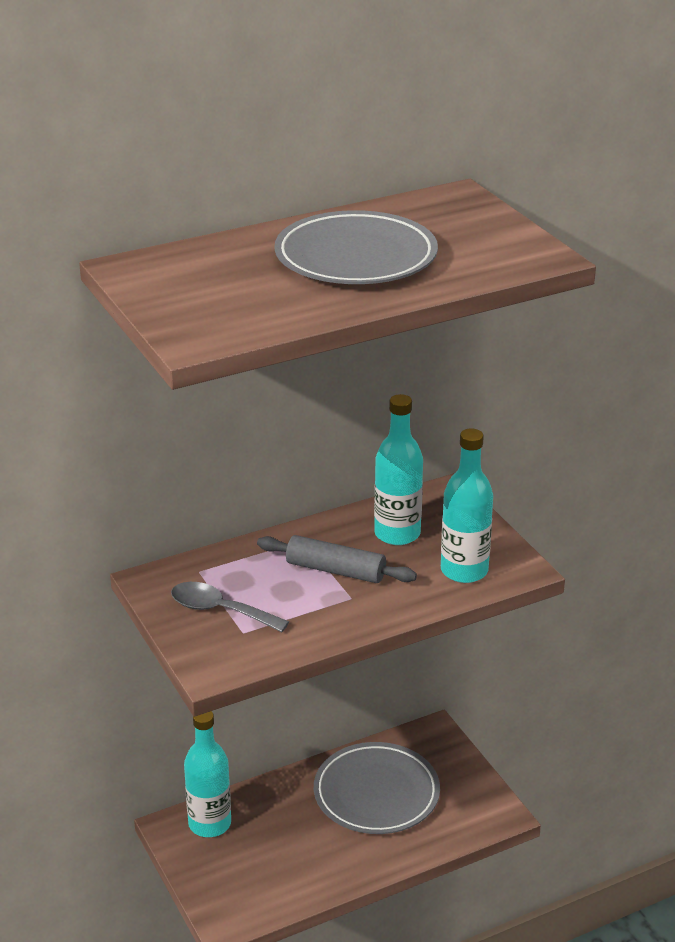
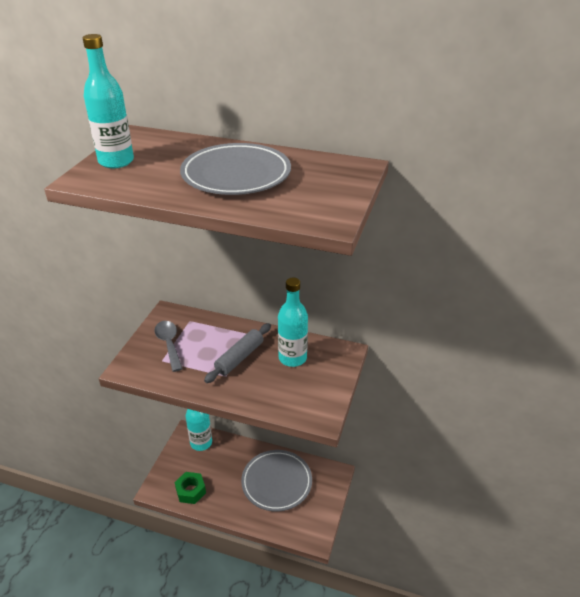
camera: 45 degrees right, 5 degrees up
grey rolling pin [257,535,417,583] -> grey rolling pin turned 60 degrees clockwise [204,323,271,383]
turquoise bottle [441,428,493,583] -> turquoise bottle moved to [83,34,134,168]
none -> green nut [175,472,206,504]

